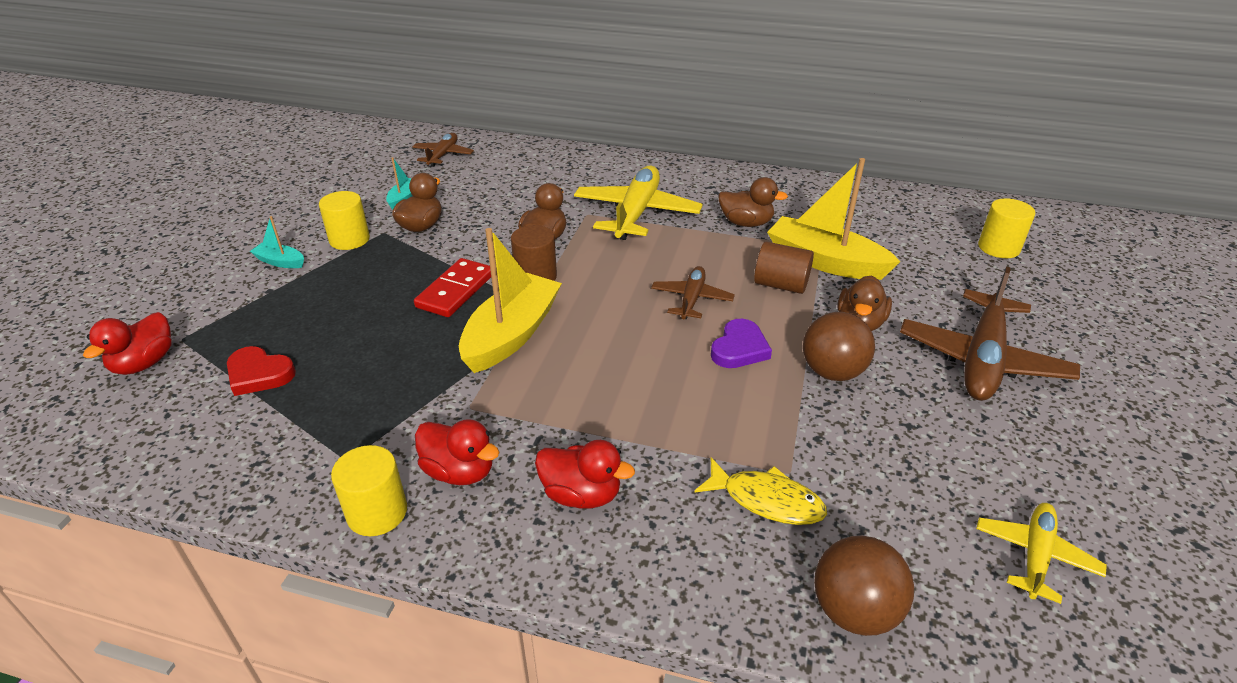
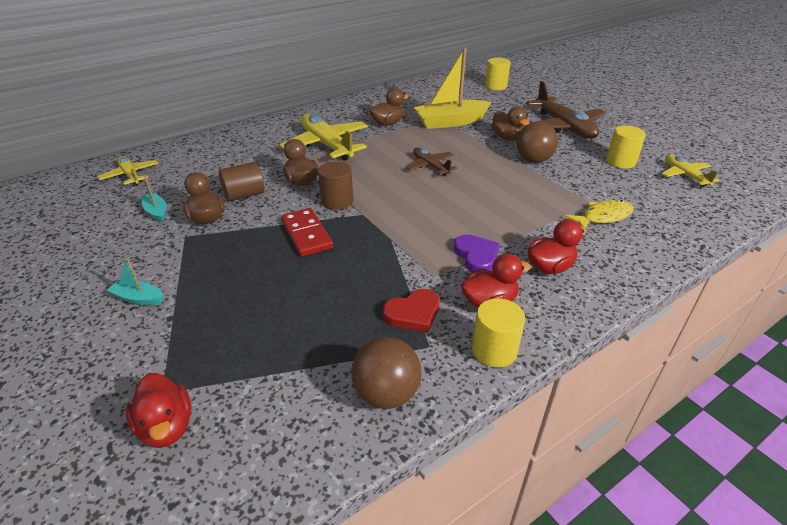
camera: 50 degrees left, 0 degrees up
red heart [227,346,296,396] -> red heart moved to [383,289,440,333]
turquoise boat [250,216,304,268] -> turquoise boat turned 45 degrees clockwise [107,258,163,305]
yellow cylinder [319,191,370,250] -> yellow cylinder moved to [606,126,646,168]
brown plane [412,133,474,167] -> yellow plane [98,156,158,185]
yellow boat [459,228,562,373] -> none
purple heart [711,319,772,368] -> purple heart moved to [454,234,500,272]
brown cylinder [754,241,814,294] -> brown cylinder moved to [219,162,264,201]
brown ball [814,536,914,636] -> brown ball moved to [351,337,422,409]

